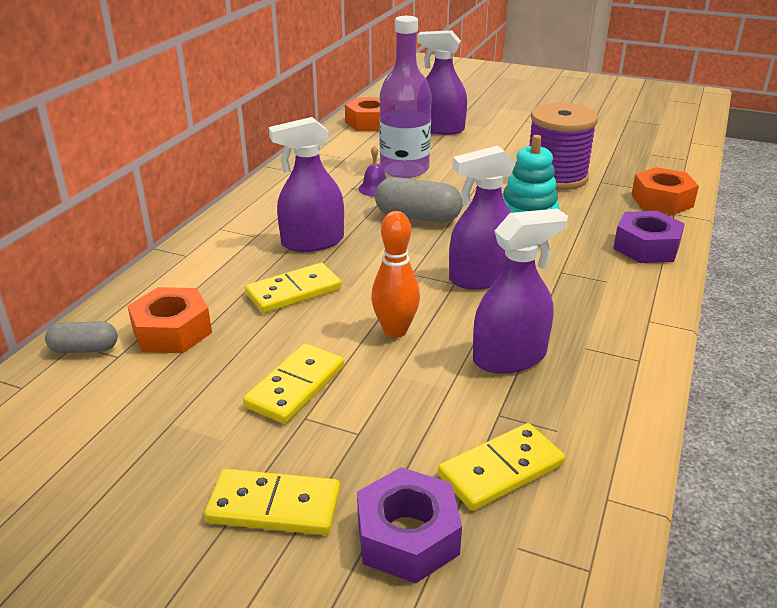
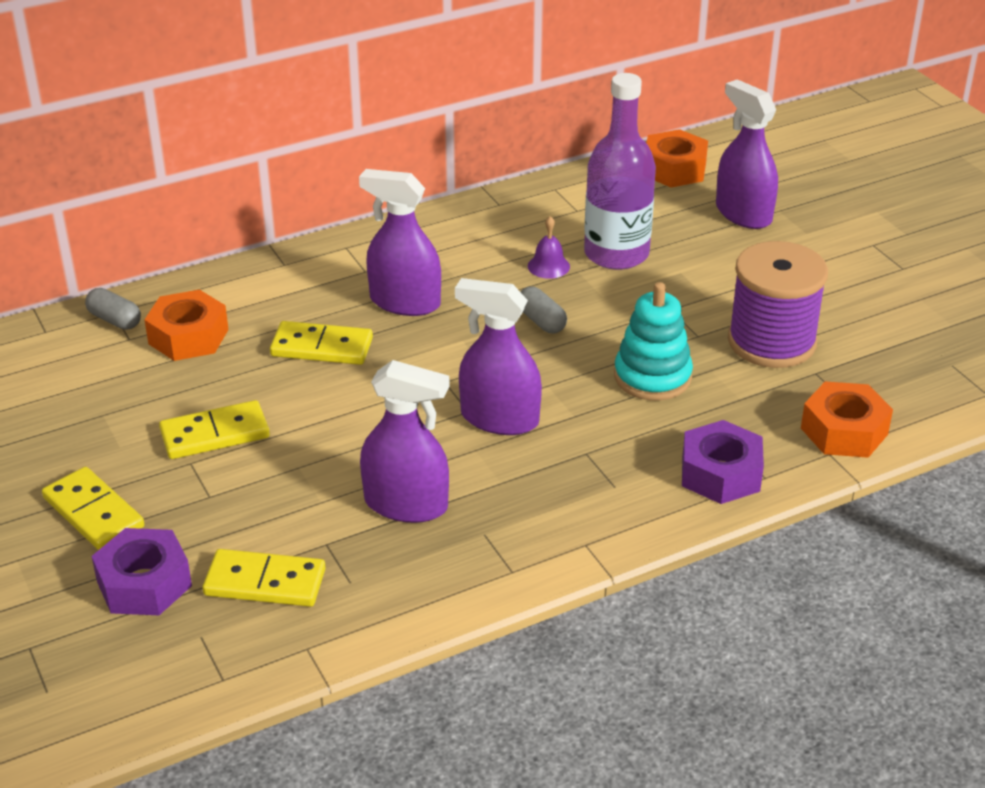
camera: 40 degrees right, 5 degrees up
orange bowling pin [371,211,420,338] -> none
grey capsule [375,177,462,222] -> grey capsule [520,286,567,334], size x0.60

